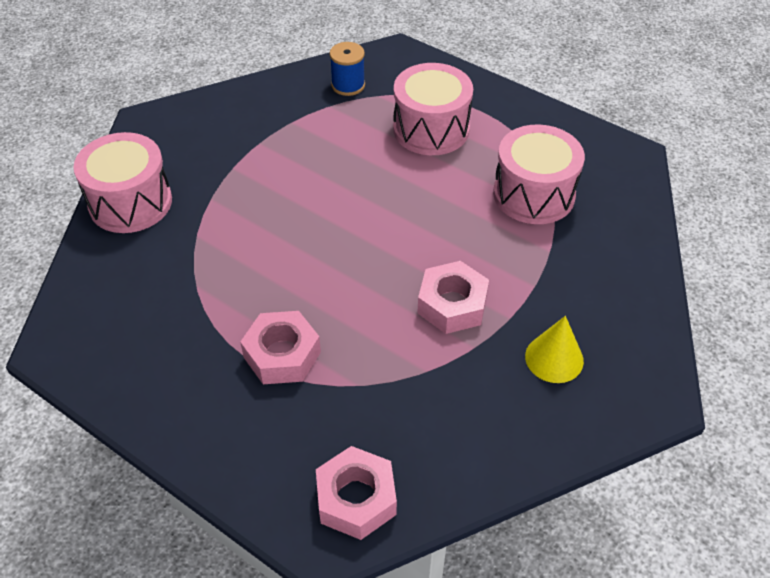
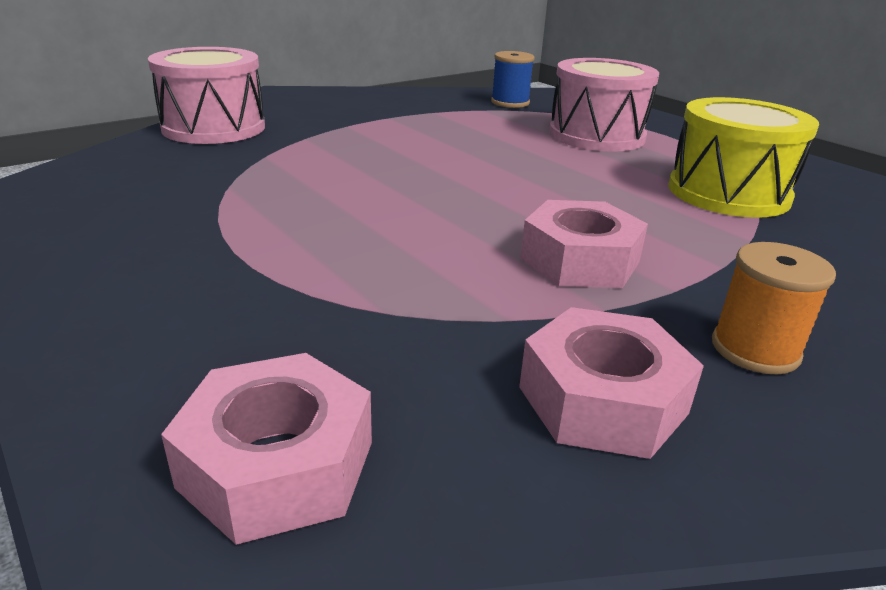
camera: 15 degrees right, 20 degrees down
pink nut [240,311,321,384] -> pink nut moved to [519,307,704,459]
pink drum [493,125,585,224] -> yellow drum [668,97,819,218]
yellow cone [525,316,584,383] -> orange spool [712,242,836,374]

